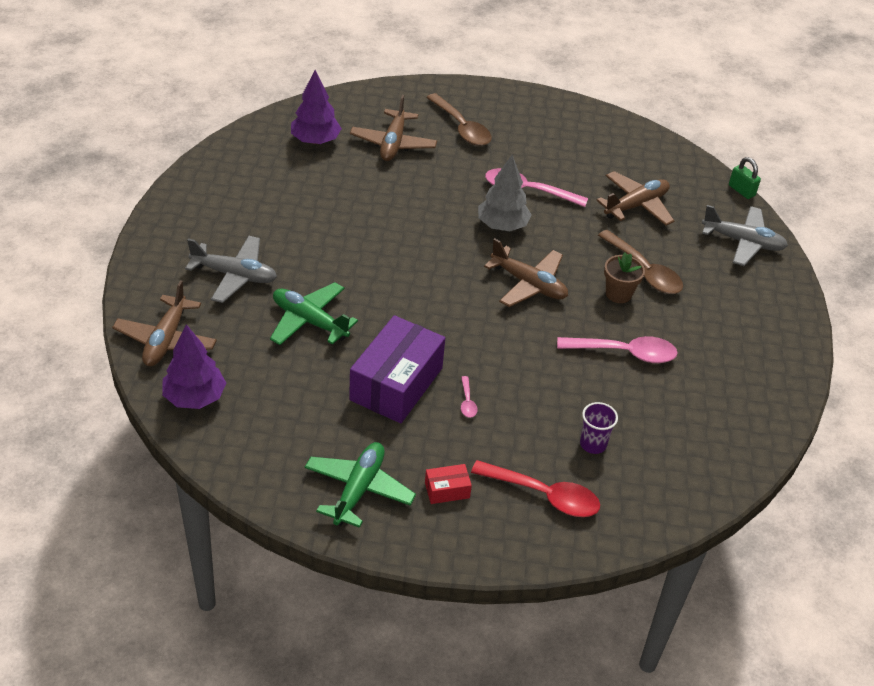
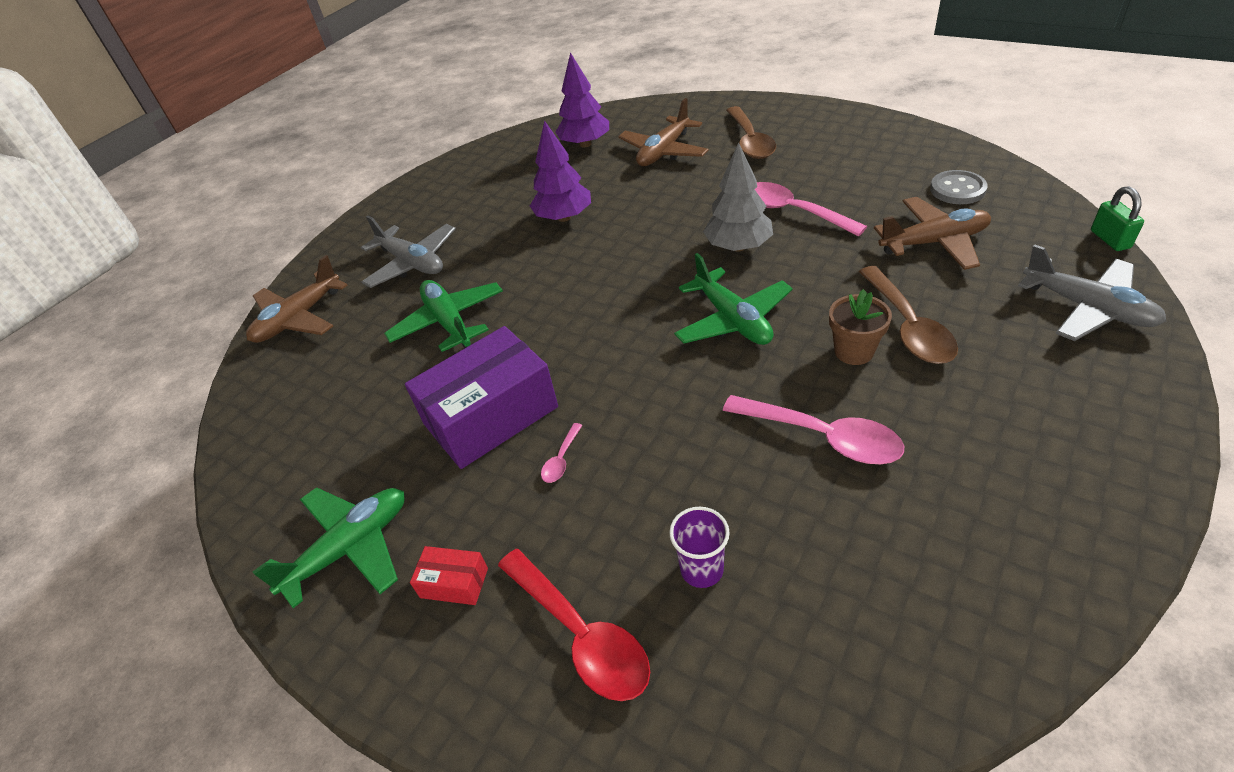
camera: 35 degrees right, 0 degrees up
purple tree [162,324,226,409] -> purple tree moved to [530,120,591,222]
brown plane [484,238,568,307] -> green plane [674,253,793,345]
none -> grey button [930,170,988,204]

